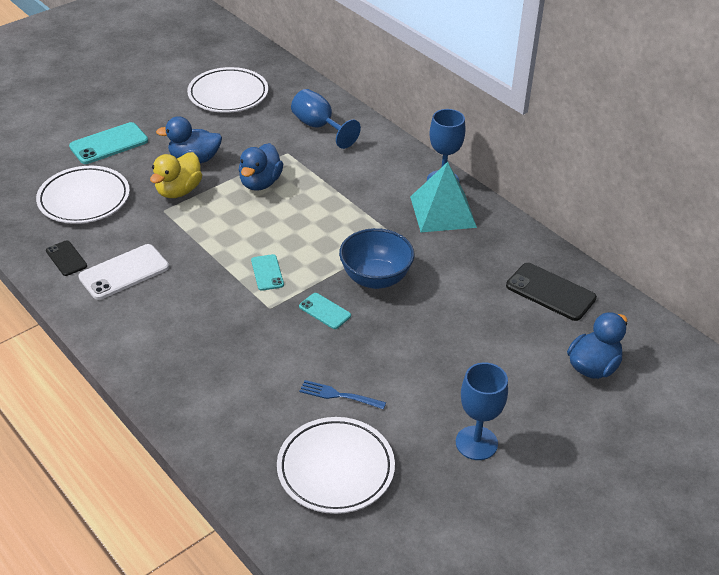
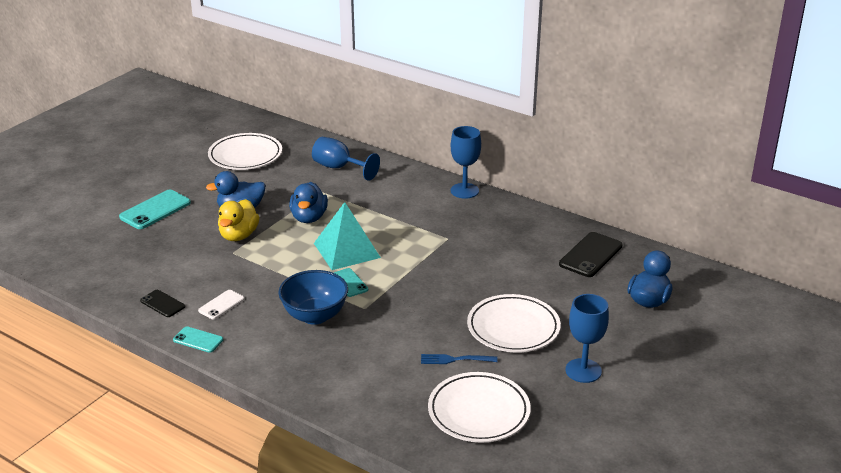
camera: 15 degrees left, 10 degrees down
white plate [36,166,130,224] -> white plate moved to [467,294,561,352]
white phone [78,244,169,300] -> white phone [198,290,244,319], size x0.59
turquoise phone [299,293,351,329] -> turquoise phone moved to [173,326,223,353]
blue bowl [339,228,414,289] -> blue bowl moved to [279,270,348,325]
turquoise pyramid [410,162,477,232] -> turquoise pyramid moved to [314,202,381,270]
black phone [506,263,597,321] -> black phone turned 75 degrees counterclockwise [559,232,623,277]

